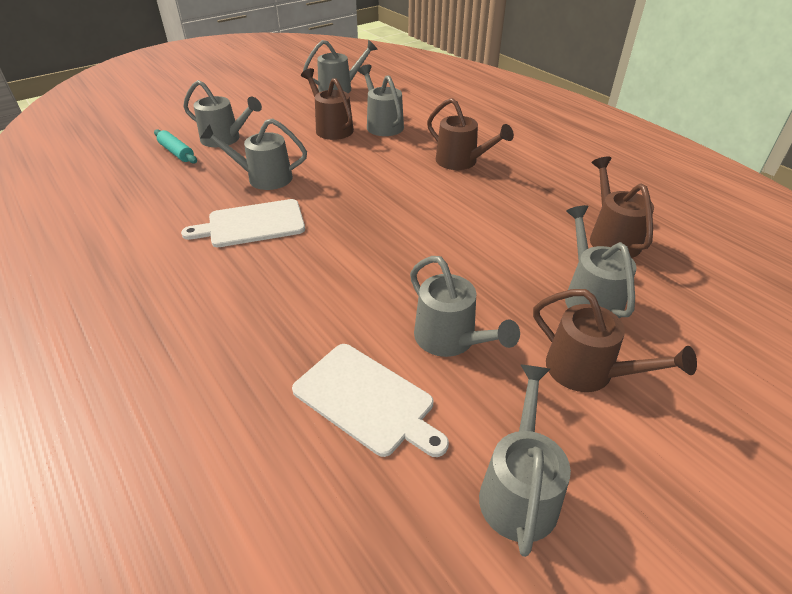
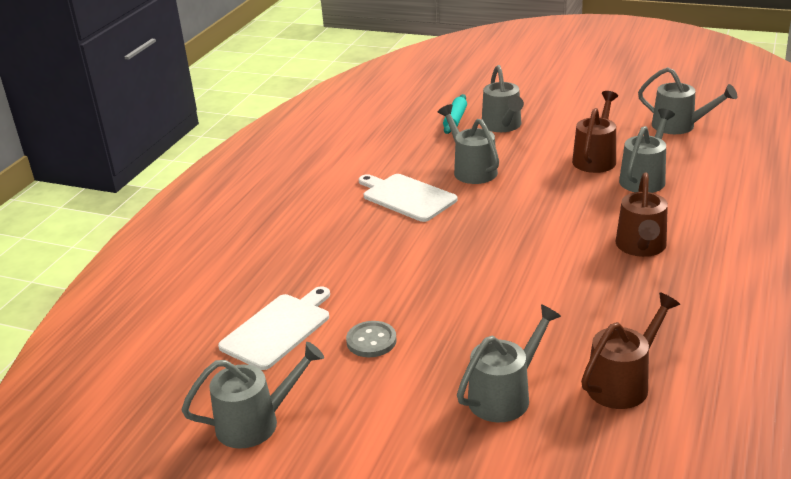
camera: 60 degrees right, 10 degrees down
white cutting board [292,344,449,457] -> white cutting board turned 150 degrees counterclockwise [218,286,330,370]
grey watering can [410,256,520,357] -> grey button [346,321,397,357]
brown watering can [533,289,697,392] -> none

